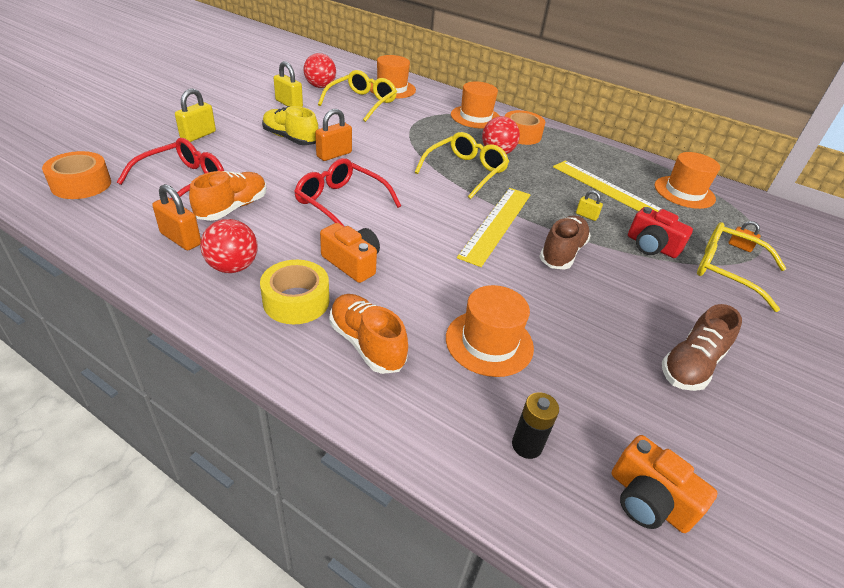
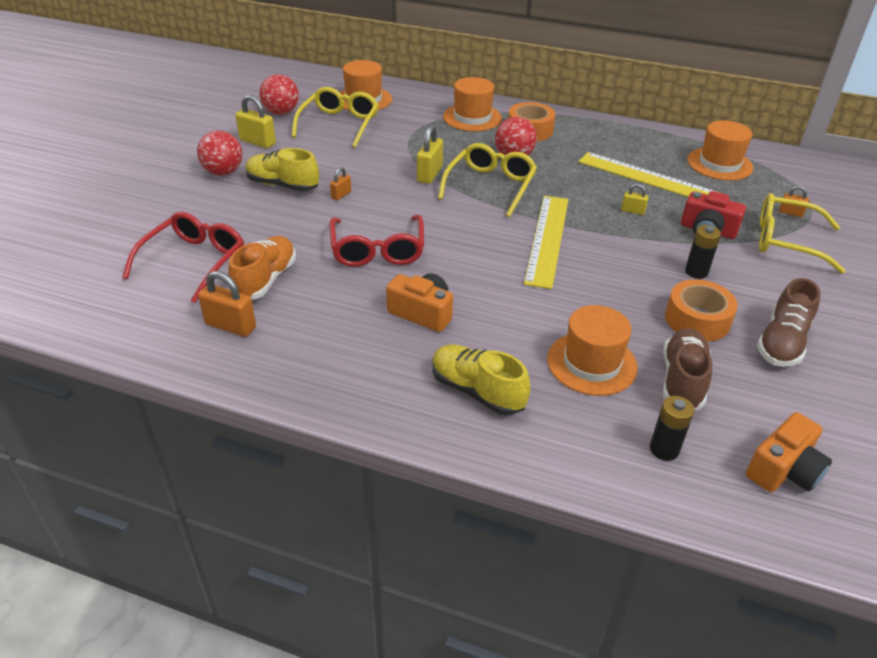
camera: 10 degrees left, 0 degrees up
orange tape [42,151,111,199] -> orange tape moved to [665,279,738,342]
yellow padlock [175,88,216,142] -> yellow padlock moved to [417,125,443,184]
red ball [200,219,257,273] -> red ball moved to [197,131,242,176]
yellow tape [260,260,329,324] -> none
red glasses [294,158,401,227] -> red glasses turned 120 degrees counterclockwise [330,215,424,267]
orange padlock [315,109,352,161] -> orange padlock [330,167,351,201], size x0.56
orange shoe [329,294,408,374] -> yellow shoe [432,344,531,415]
brown shoe [539,216,591,269] -> brown shoe moved to [663,328,712,410]
orange camera [612,435,718,533] -> orange camera turned 75 degrees counterclockwise [746,412,832,492]
none -> black battery [685,225,721,279]

